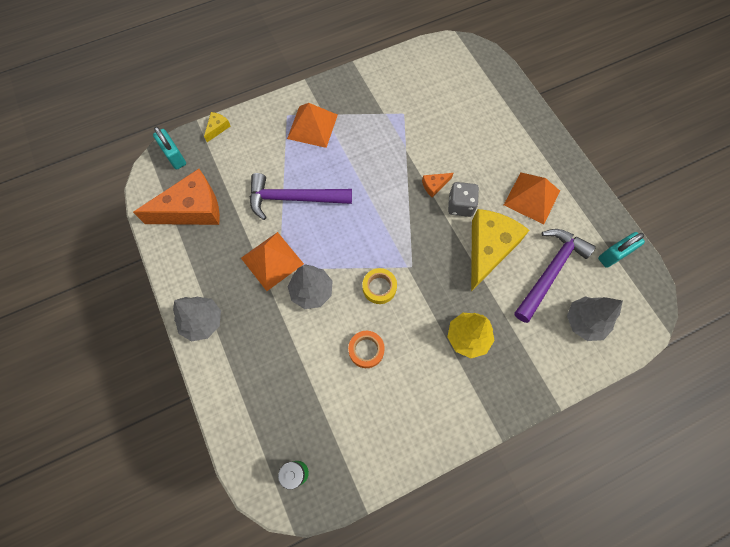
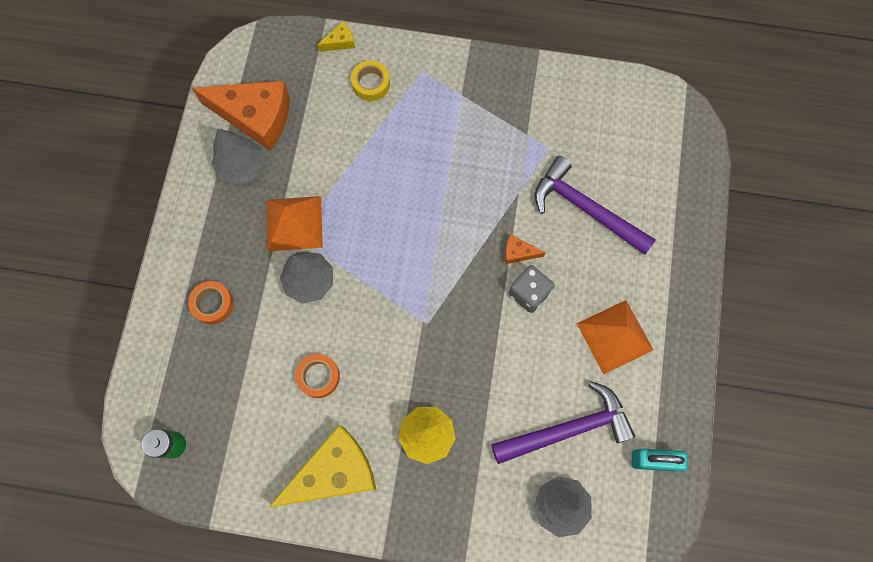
camera: 35 degrees right, 5 degrees up
turquoise padlock [153,127,186,170] -> none
grey tree [173,297,221,341] -> grey tree moved to [212,129,263,185]
purple hammer [250,173,352,220] -> purple hammer moved to [535,156,656,255]
orange pyramid [287,103,338,148] -> none
yellow tape [363,268,397,304] -> yellow tape moved to [351,60,390,101]
yellow cheese [471,209,529,291] -> yellow cheese moved to [268,425,376,508]
none -> orange tape [188,281,234,324]

